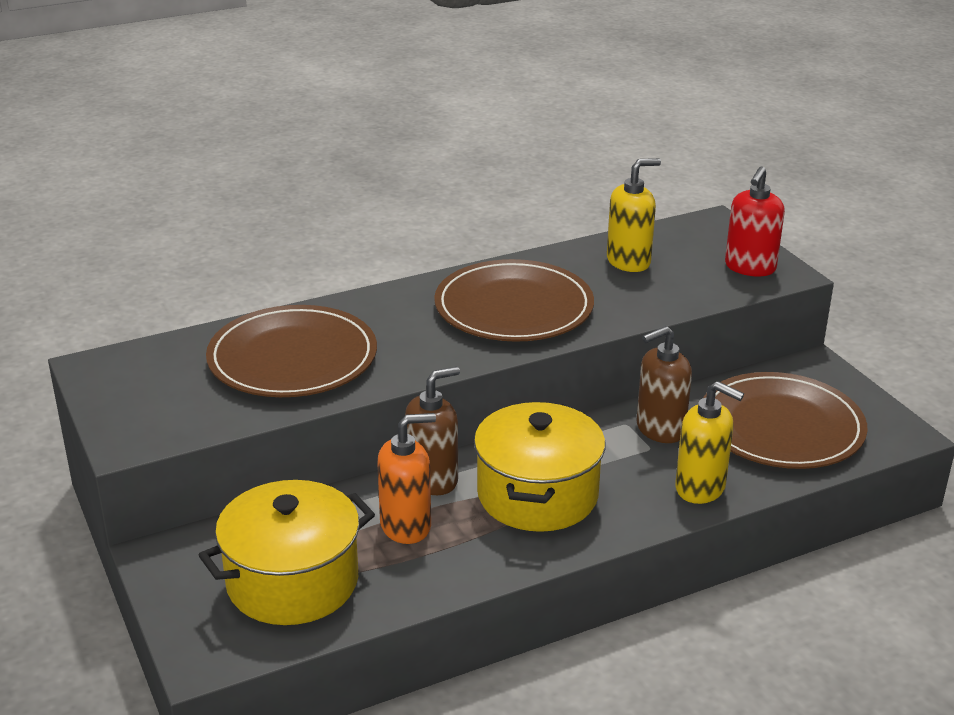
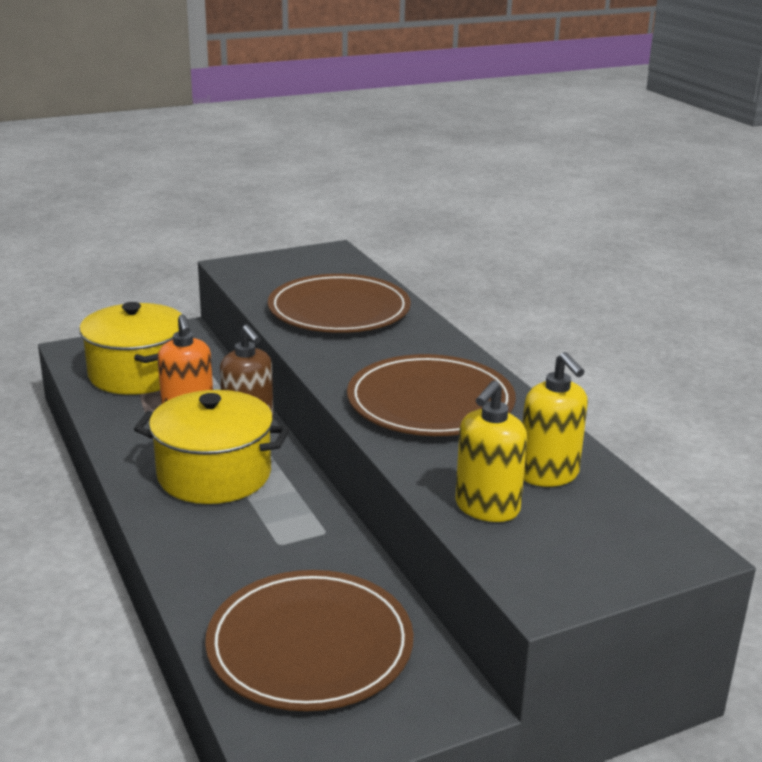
camera: 90 degrees right, 5 degrees down
brown soap dispenser [636,326,692,443] -> none
yellow soap dispenser [675,381,744,504] -> yellow soap dispenser moved to [455,380,527,522]
red soap dispenser [725,166,785,276] -> none

